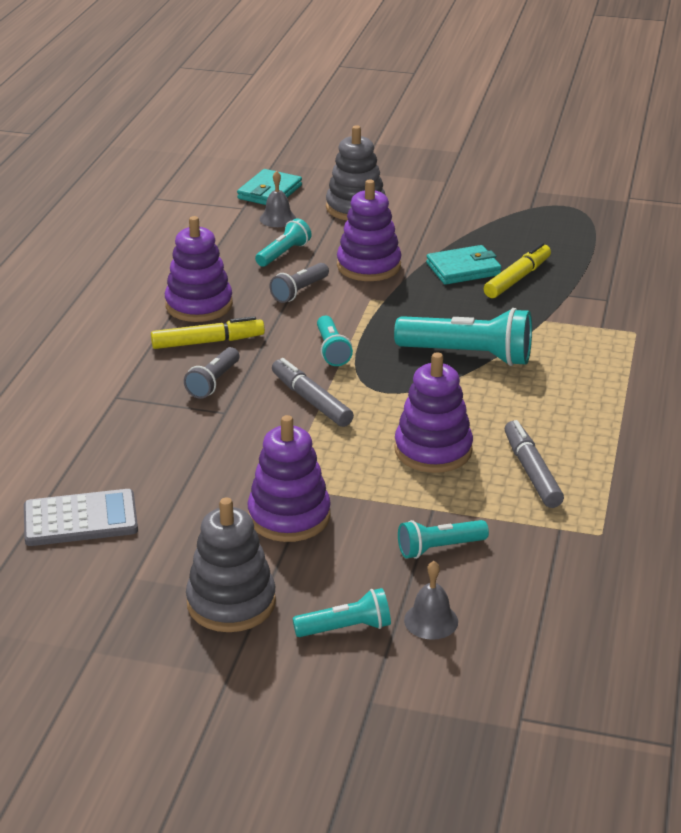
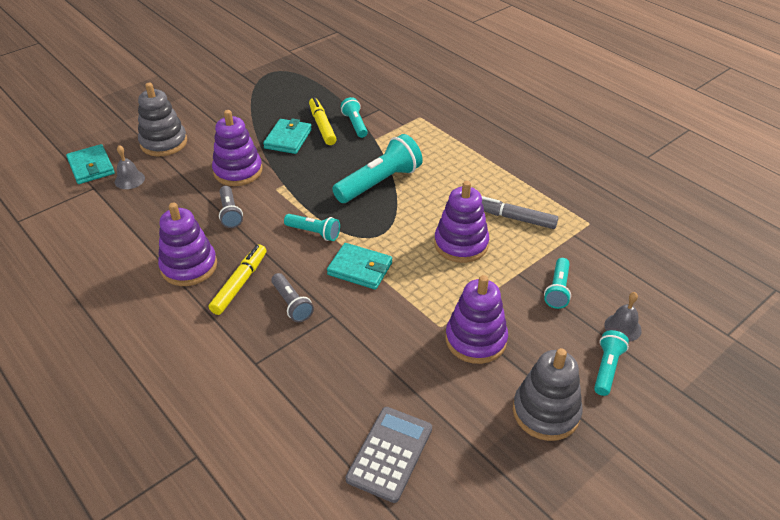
camera: 55 degrees left, 10 degrees up
turquoise flashlight [255,218,312,267] -> turquoise flashlight moved to [341,97,368,138]
grey marker [272,358,354,427] -> turquoise wallet [327,243,392,290]

